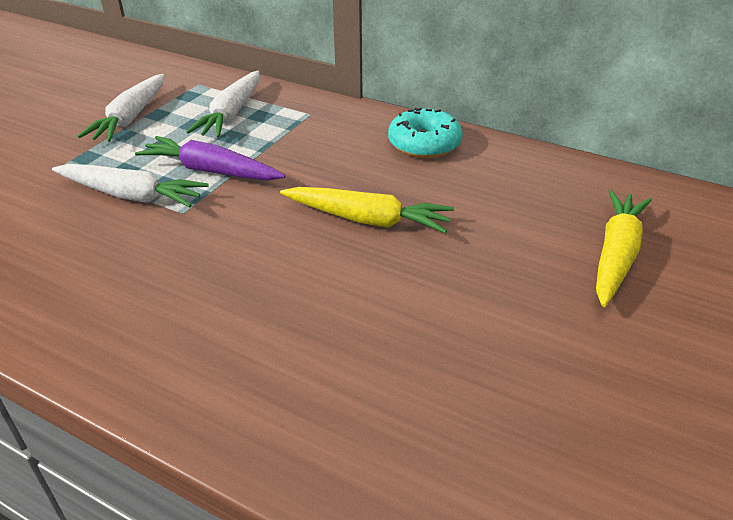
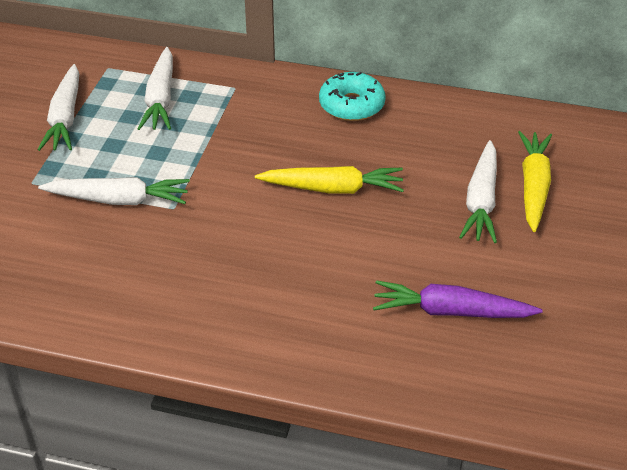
camera: 15 degrees left, 5 degrees up
purple carrot [135,136,285,181] -> purple carrot moved to [373,280,543,318]
none -> white carrot [459,140,497,243]

